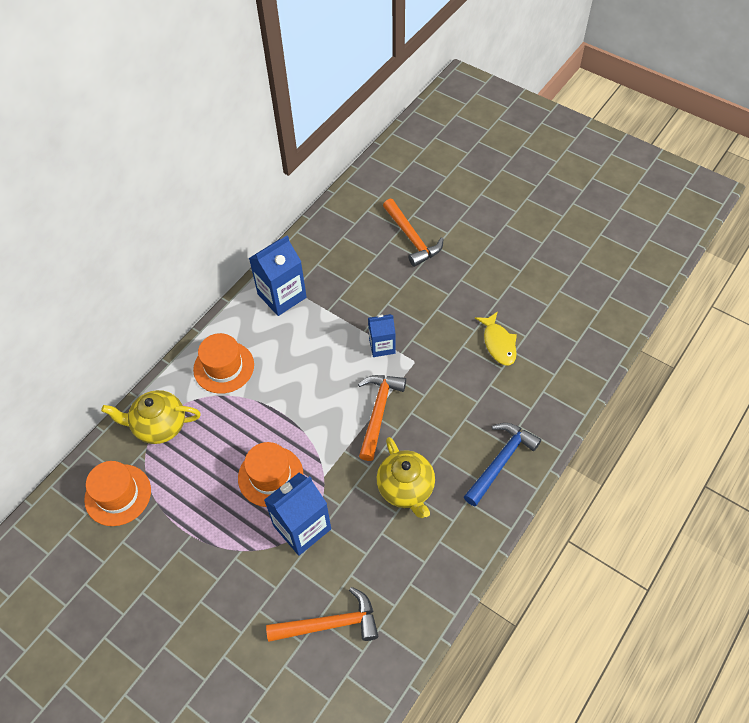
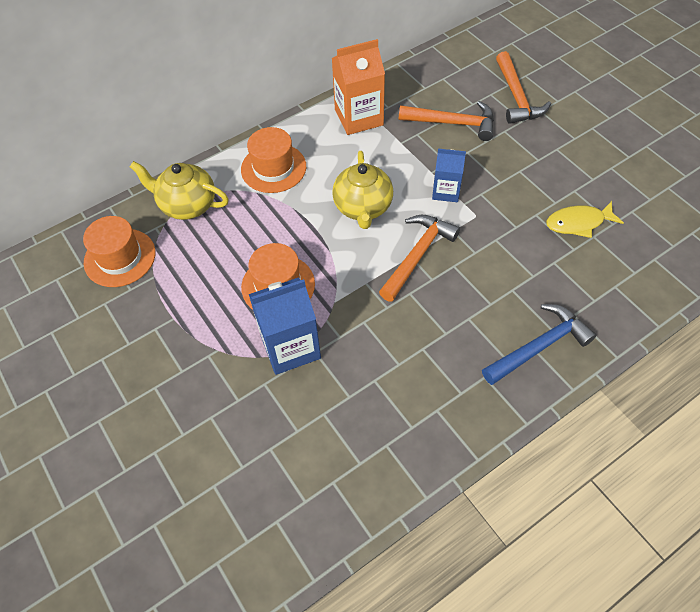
camera: 20 degrees right, 0 degrees up
blue carton [249,236,307,316] -> orange carton [332,39,385,135]
orange hammer [266,587,378,642] -> orange hammer moved to [399,101,494,141]
yellow teapot [377,437,435,518] -> yellow teapot moved to [332,151,393,229]
yellow fish [475,311,517,365] -> yellow fish turned 75 degrees clockwise [546,201,624,238]

